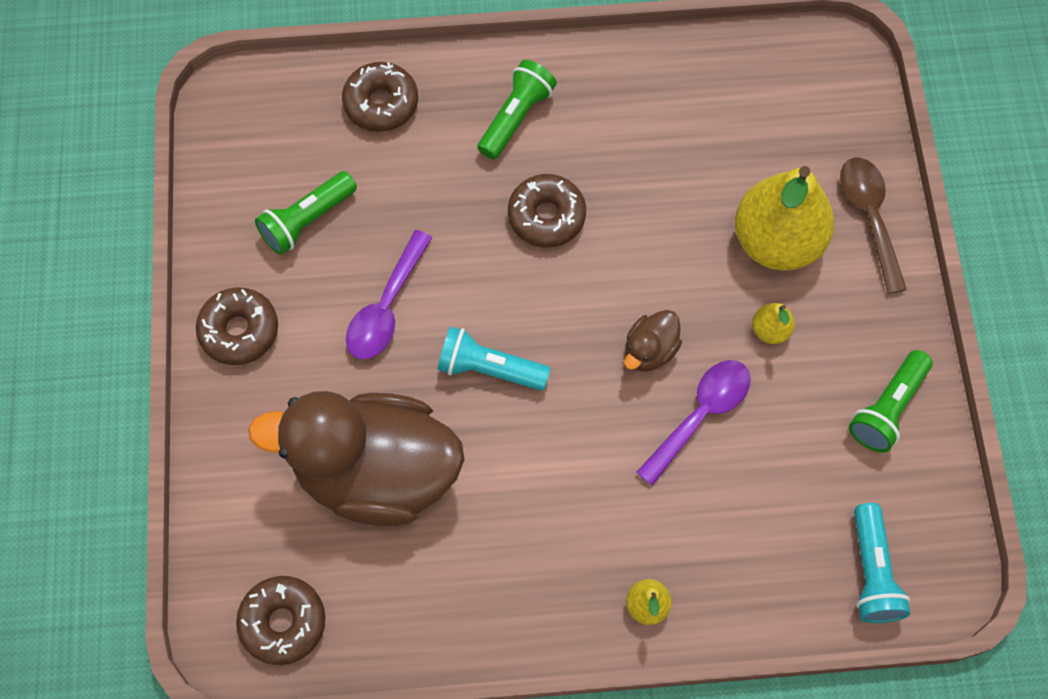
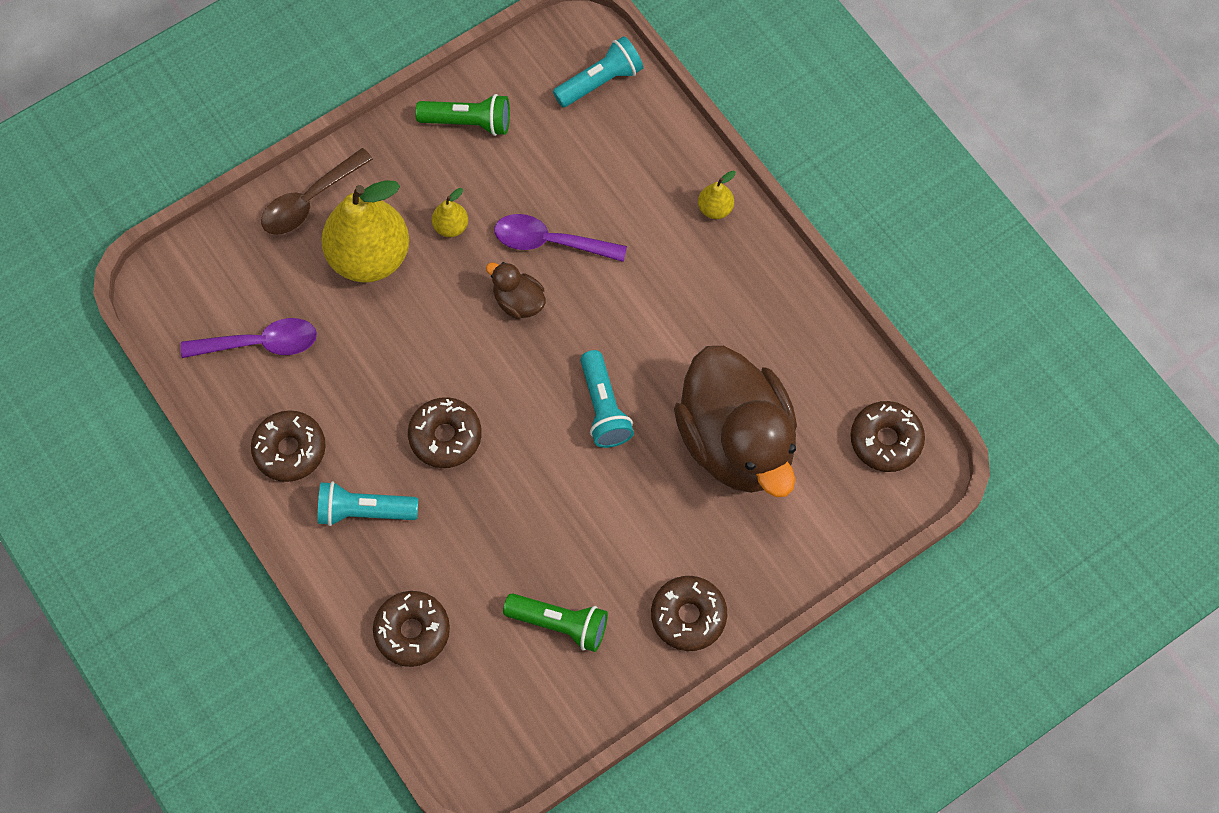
camera: 120 degrees left, 0 degrees up
purple spoon [346,230,433,360] -> purple spoon moved to [181,318,317,358]
green flashlight [477,60,557,159] -> turquoise flashlight [318,481,418,526]
brown duck [624,310,682,371] -> brown duck turned 150 degrees counterclockwise [486,262,546,319]
none -> brown donut [251,410,326,482]

